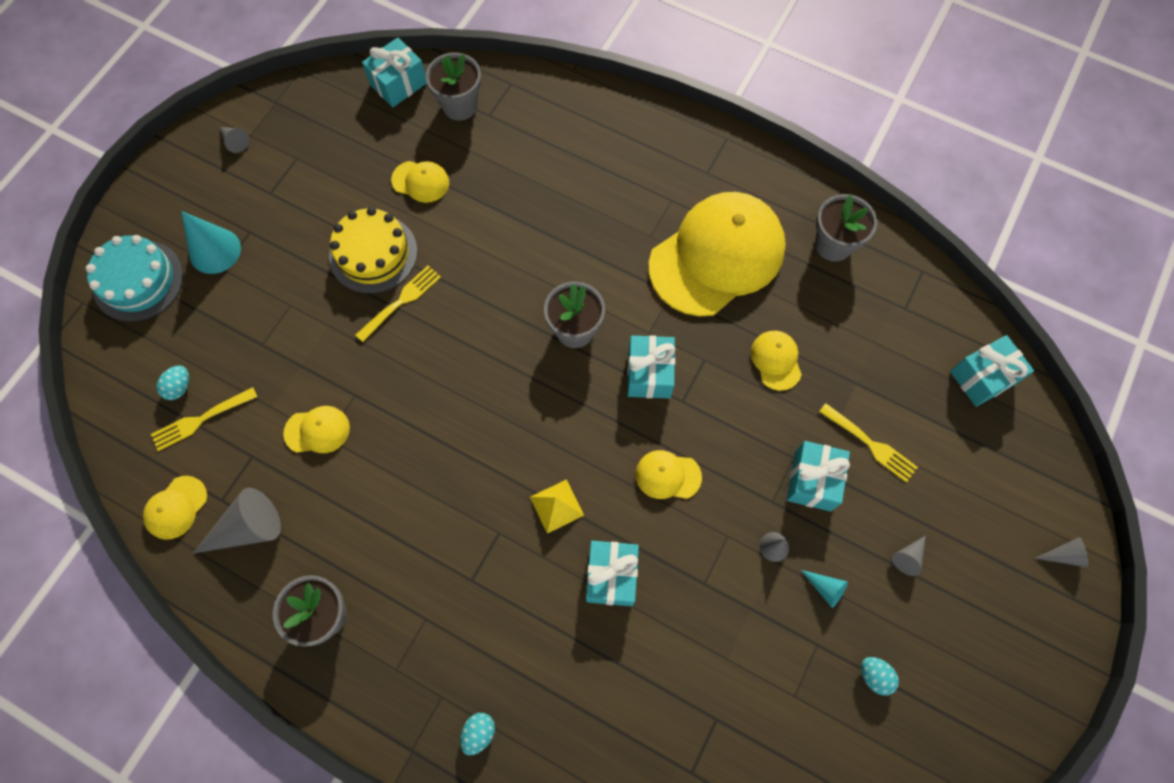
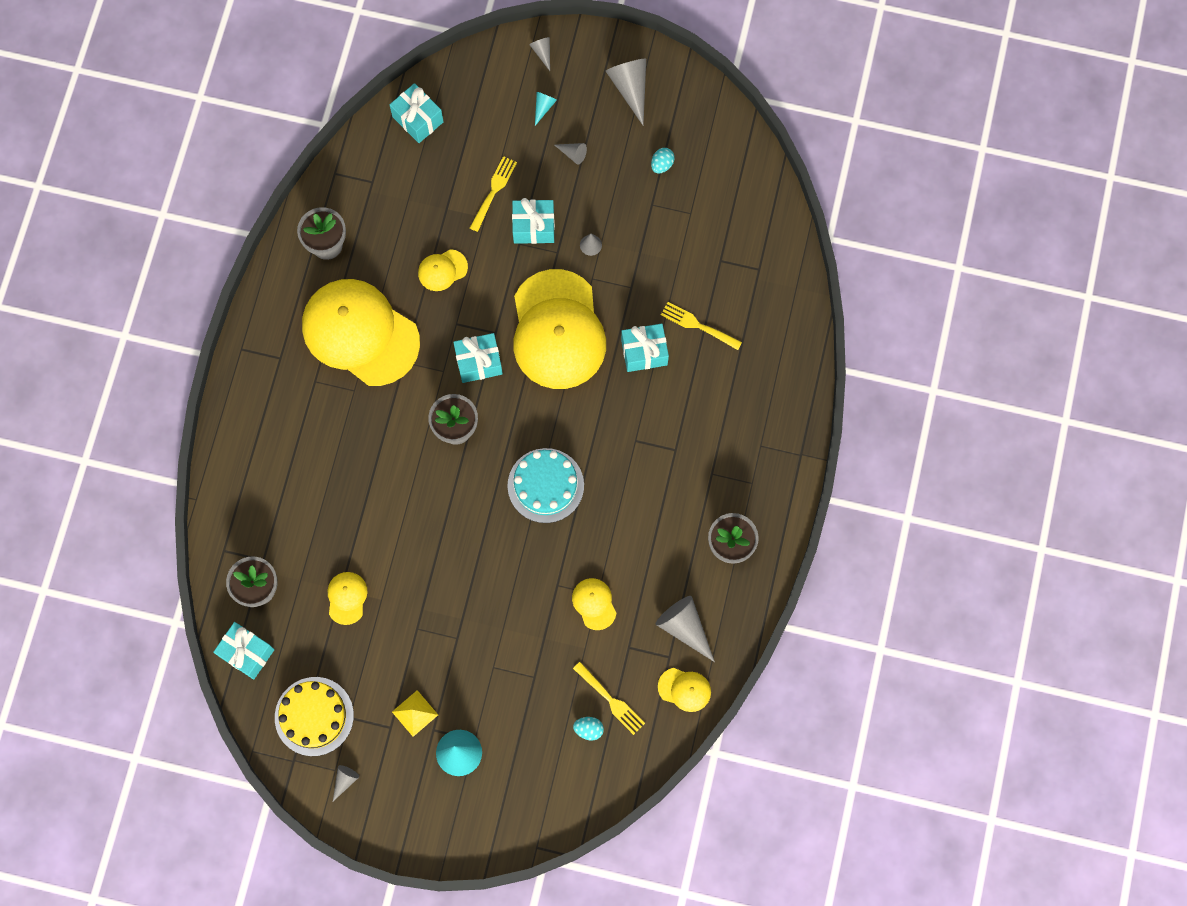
camera: 105 degrees left, 5 degrees up
turquoise cake [86,235,184,322] -> turquoise cake moved to [507,448,584,523]
yellow cake [329,207,418,294] -> yellow cake moved to [275,677,354,756]
yellow fork [356,266,441,342] -> yellow fork moved to [661,302,742,350]
turquoise egg [460,713,495,755] -> none
yellow pyramid [530,479,584,533] -> yellow pyramid moved to [392,690,438,737]
yellow cap [636,450,702,499] -> yellow cap [513,269,606,389], size x2.42
turquoise cone [801,570,848,608] -> turquoise cone moved to [535,92,557,126]
none -> grey cone [606,59,646,125]

